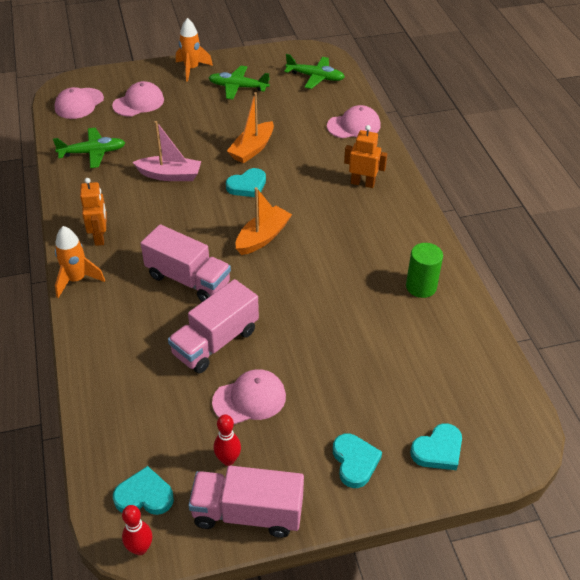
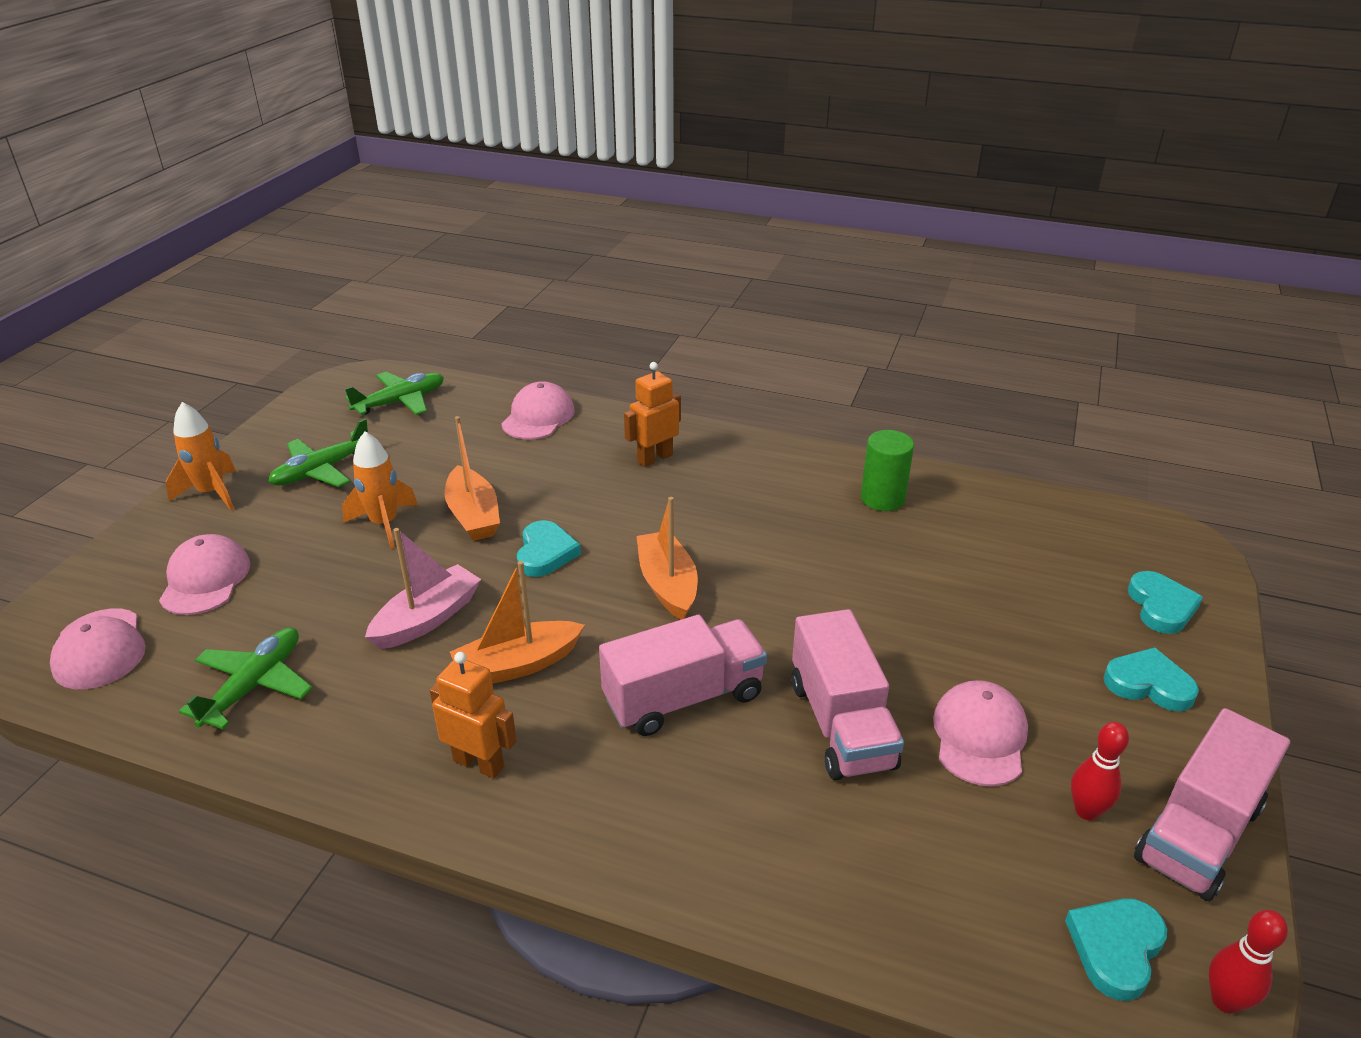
camera: 55 degrees left, 10 degrees down
orange rocket [55,226,105,298] -> orange rocket moved to [342,431,418,549]
none -> orange boat [450,561,585,684]

